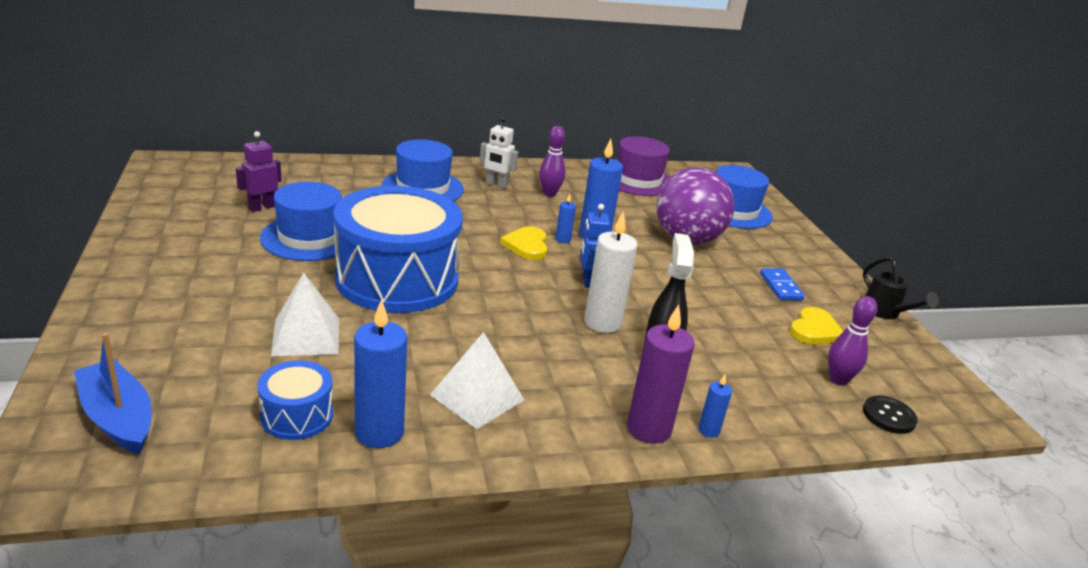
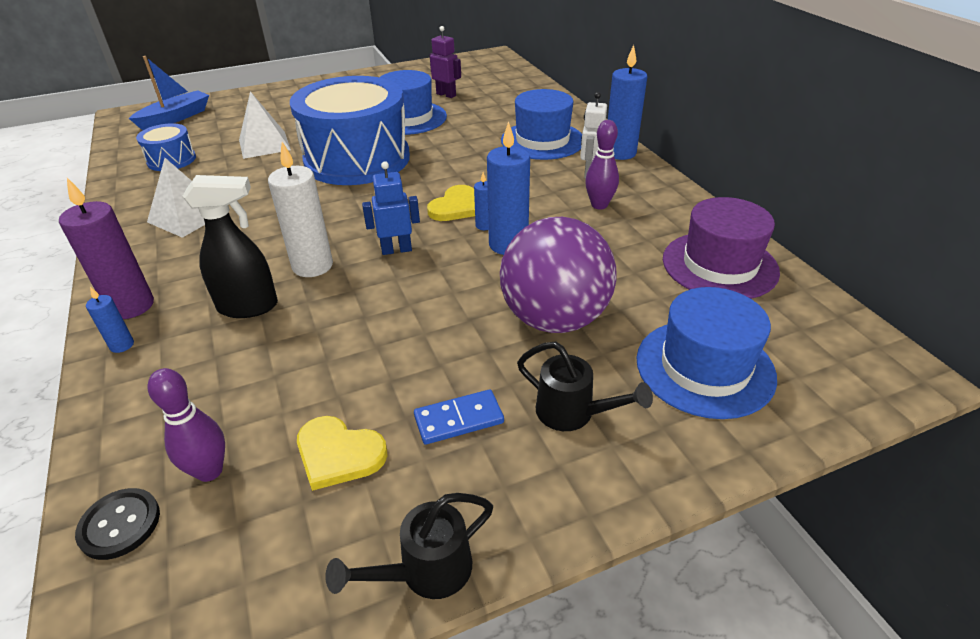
camera: 85 degrees right, 10 degrees up
blue candle [354,299,407,448] -> blue candle moved to [608,45,647,160]
yellow heart [500,226,547,260] -> yellow heart turned 135 degrees clockwise [427,185,475,221]
none -> black watering can [517,342,653,431]

